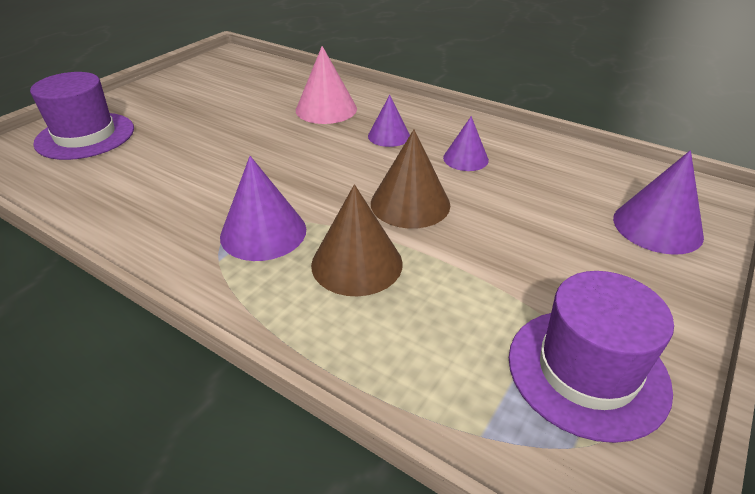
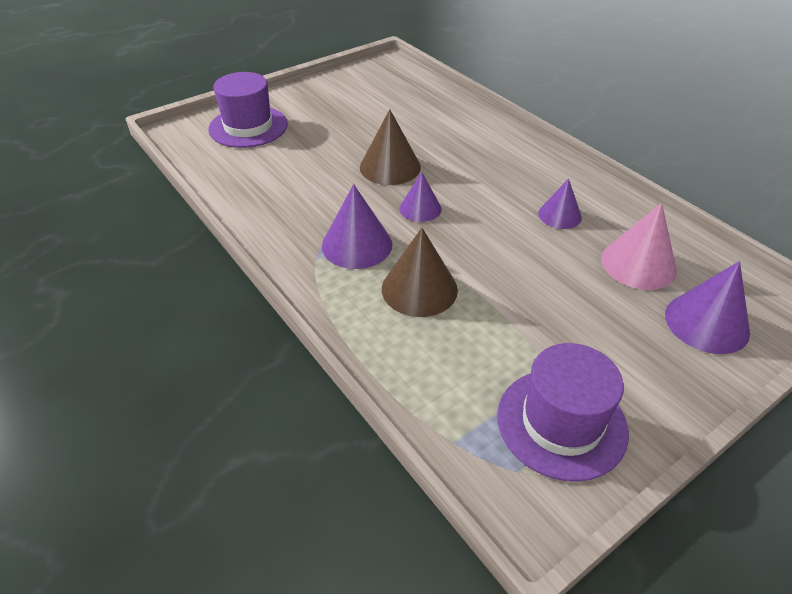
camera: 20 degrees right, 5 degrees up
pink cone [296,46,357,124] -> pink cone moved to [601,203,677,290]
purple cone [368,95,410,147] -> purple cone moved to [400,172,442,222]
brown cone [371,130,450,229] -> brown cone moved to [360,109,421,185]

